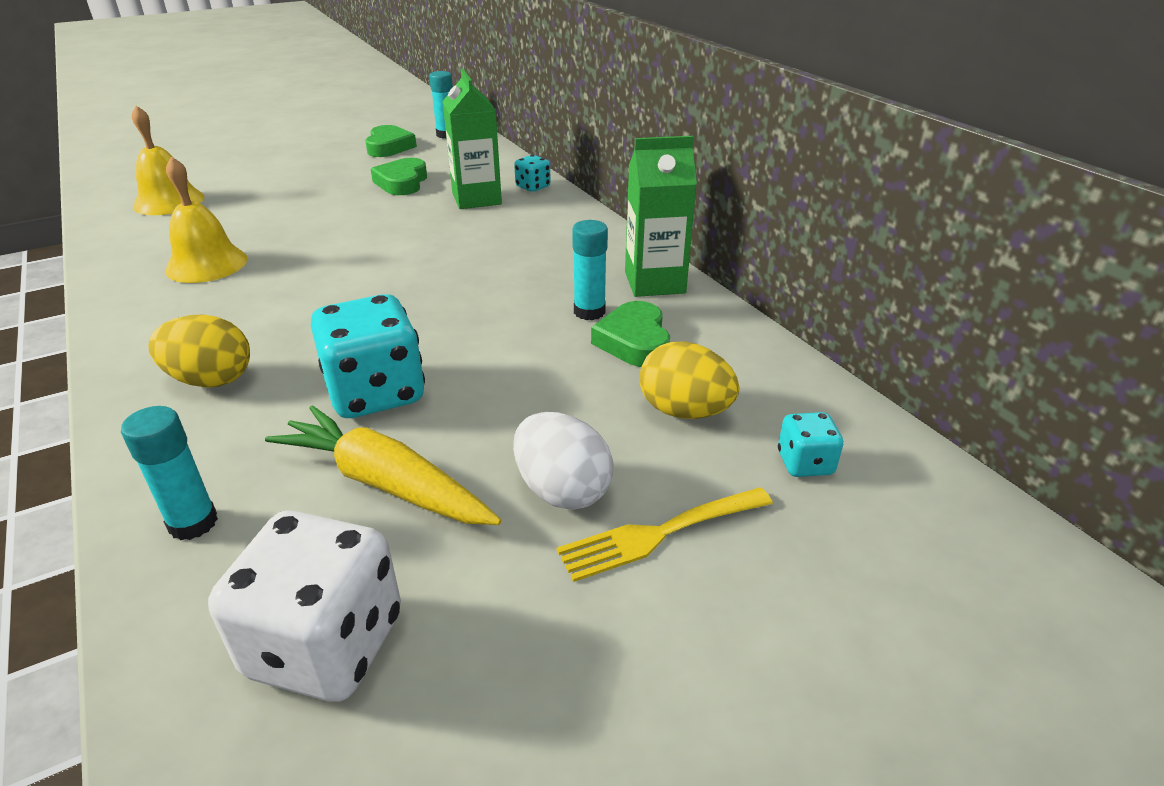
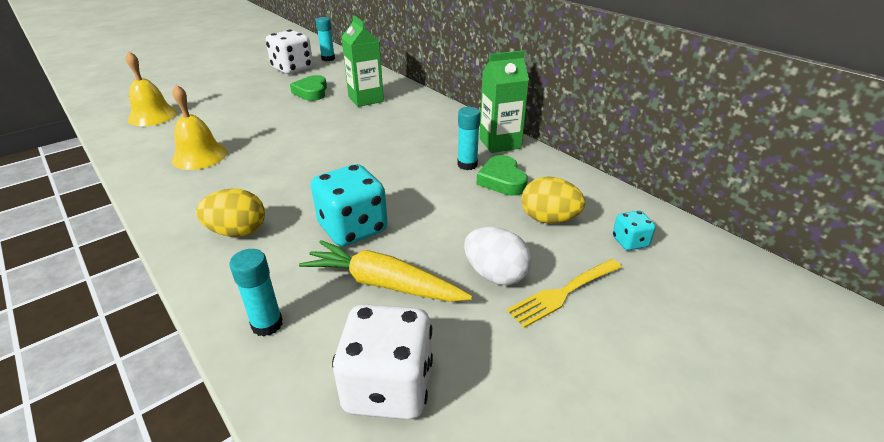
camera: 10 degrees left, 0 degrees up
green heart [365,125,417,157] -> white dice [266,30,313,74]
turquoise dice [514,155,551,192] -> none

